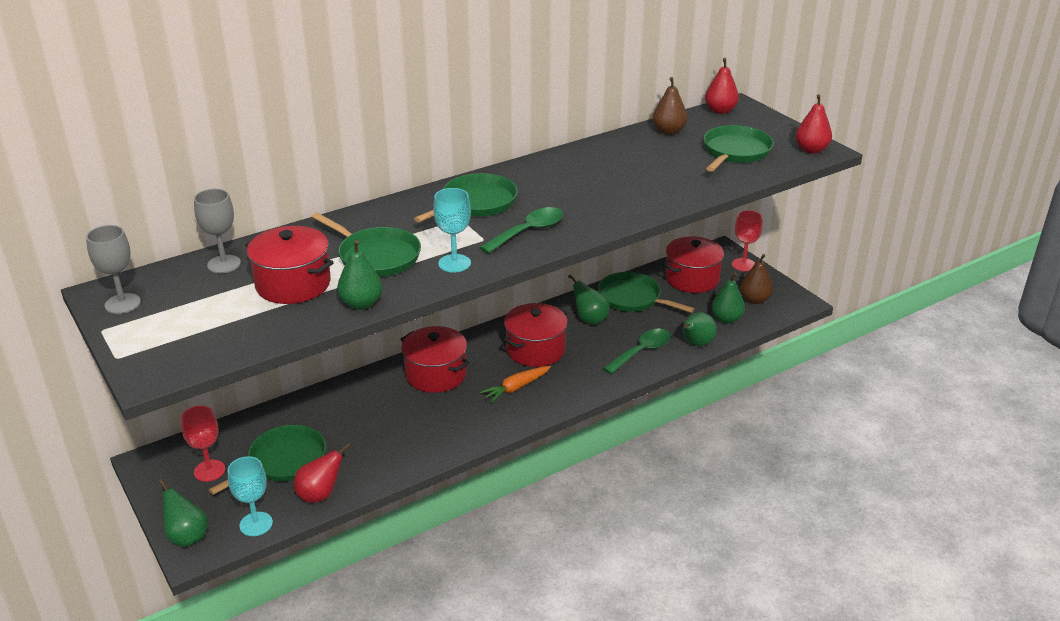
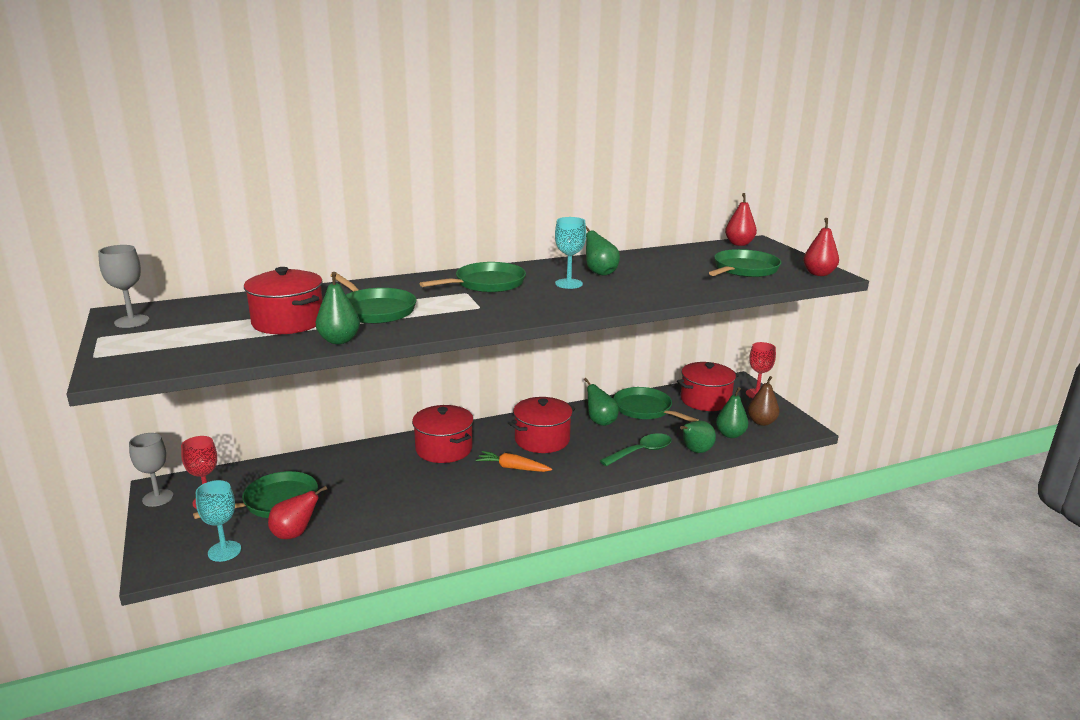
camera: 10 degrees right, 10 degrees down
green pear [158,479,208,547] -> green pear moved to [586,226,620,276]
grey goblet [194,189,241,273] -> grey goblet moved to [129,433,173,507]
turquoise goblet [433,188,471,273] -> turquoise goblet moved to [555,217,586,289]
green spoon [479,207,564,254] -> none
orange carrot [480,366,551,403] -> orange carrot turned 45 degrees clockwise [476,451,552,472]
brown pear [653,77,687,135] -> none

